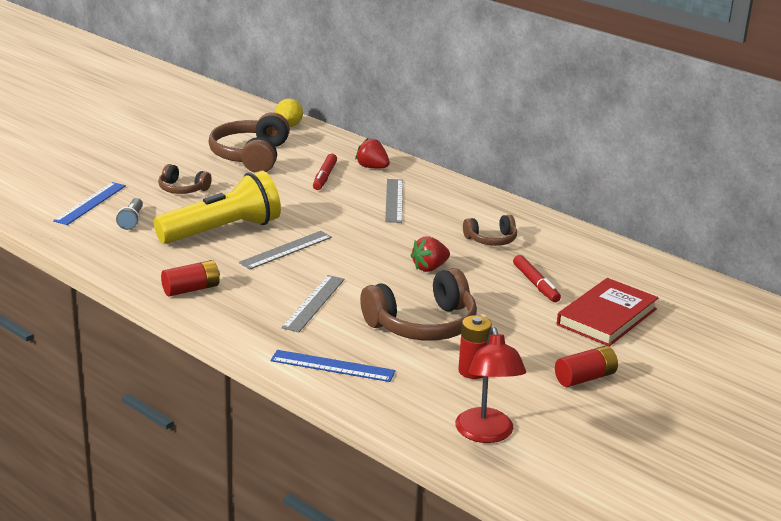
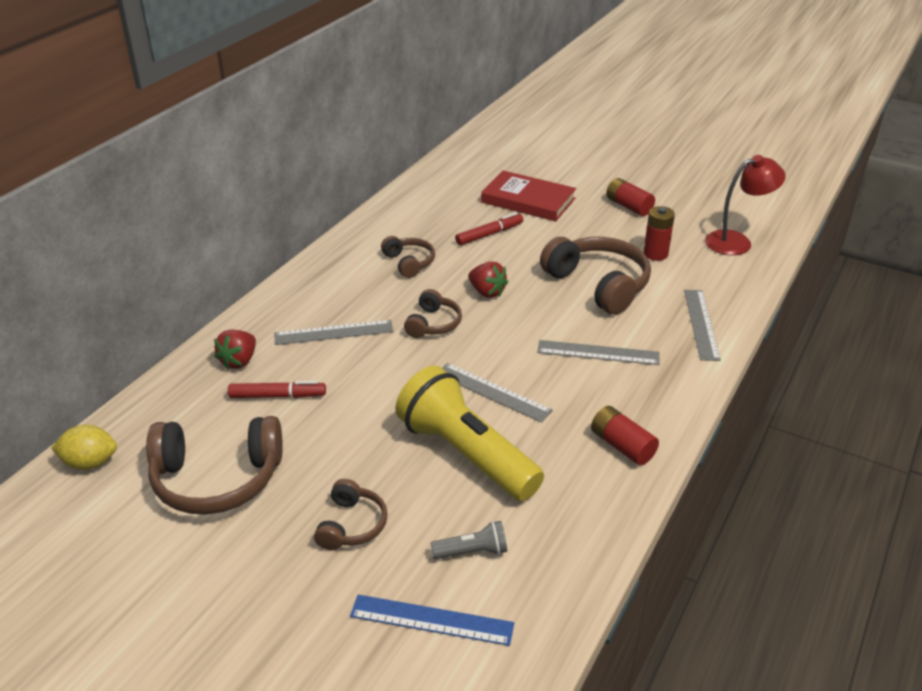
camera: 100 degrees left, 10 degrees up
blue ruler [271,350,395,382] -> grey ruler [684,290,721,361]
none -> brown headphones [404,289,462,338]

